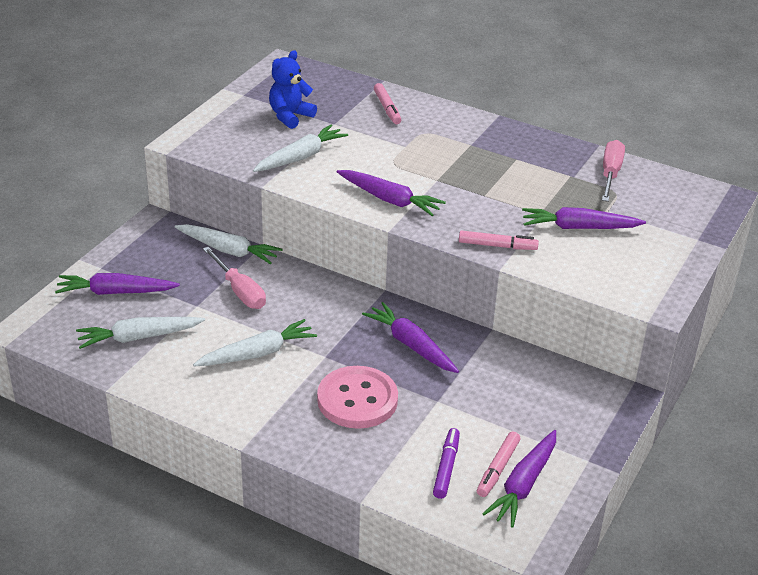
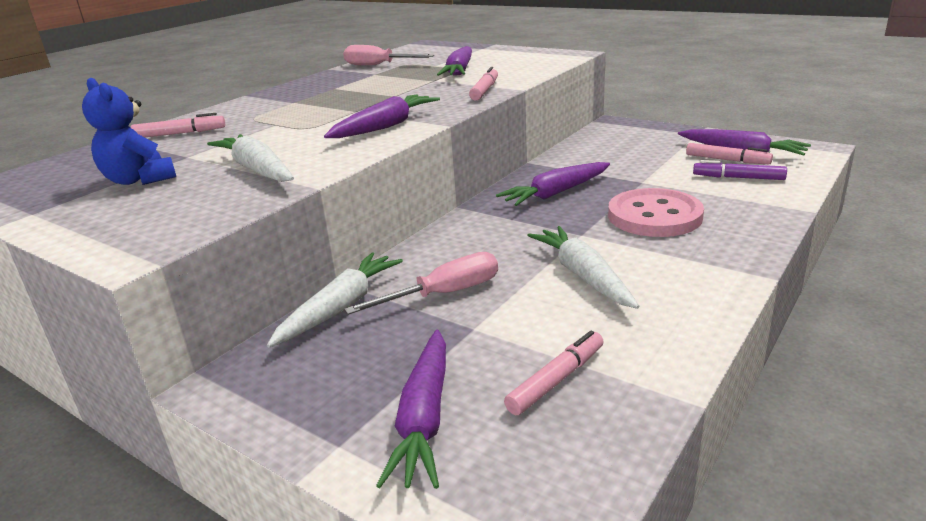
camera: 80 degrees left, 10 degrees down
white carrot [76,317,205,349] -> pink marker [504,331,604,415]

